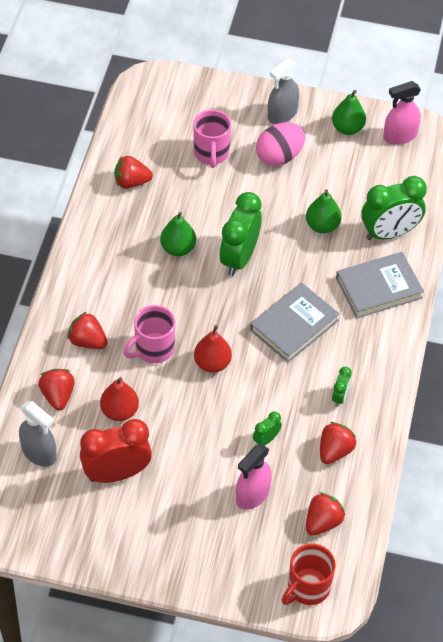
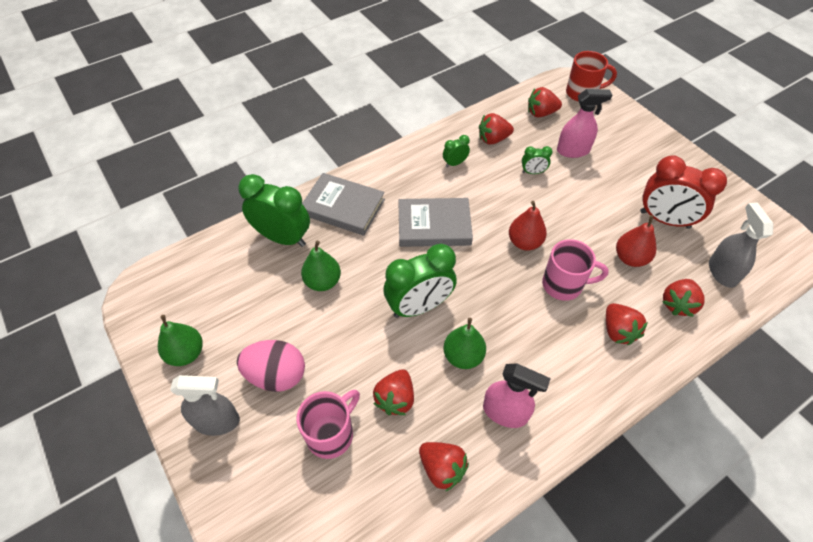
camera: 135 degrees left, 0 degrees up
pink spray bottle [383,81,421,145] -> pink spray bottle moved to [483,363,551,428]
none -> red strawberry [373,369,414,415]

